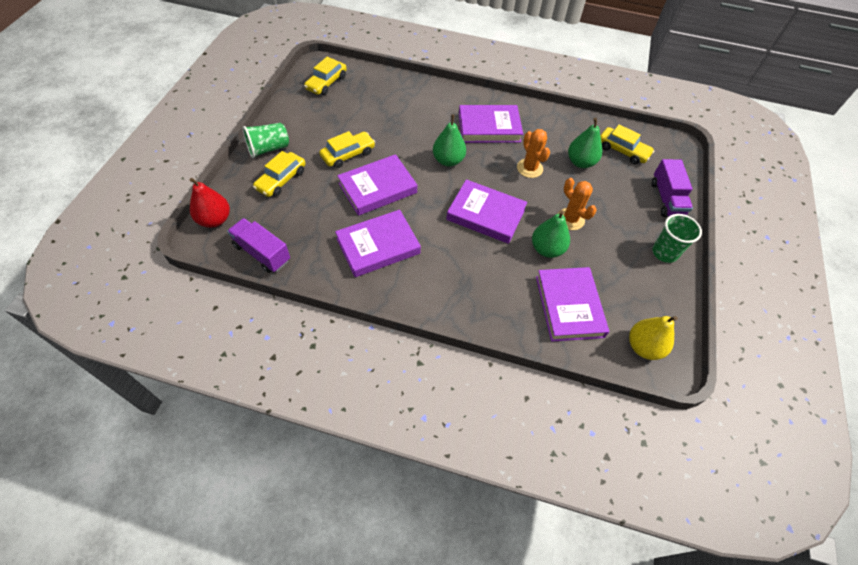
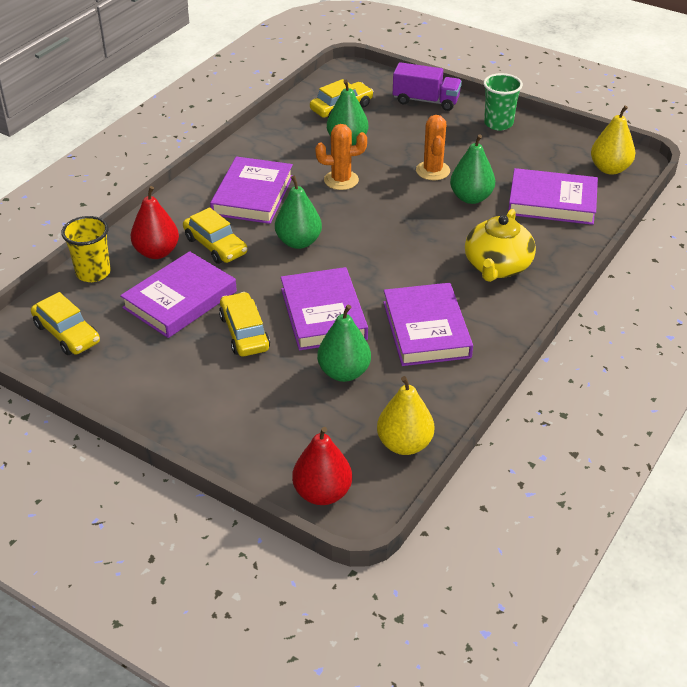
camera: 70 degrees left, 15 degrees down
purple truck [227,218,290,273] -> yellow pear [377,376,434,455]
green cup [243,123,289,158] -> none
yellow car [253,151,306,197] -> yellow car moved to [183,207,247,264]
purple book [446,179,527,244] -> purple book moved to [120,251,237,338]
orange cactus [558,178,597,230] -> orange cactus turned 75 degrees counterclockwise [416,115,450,180]
none -> yellow cup [61,216,111,282]
none -> red pear [131,186,179,259]
none -> green pear [317,305,371,382]
none -> yellow teapot [465,209,536,282]

